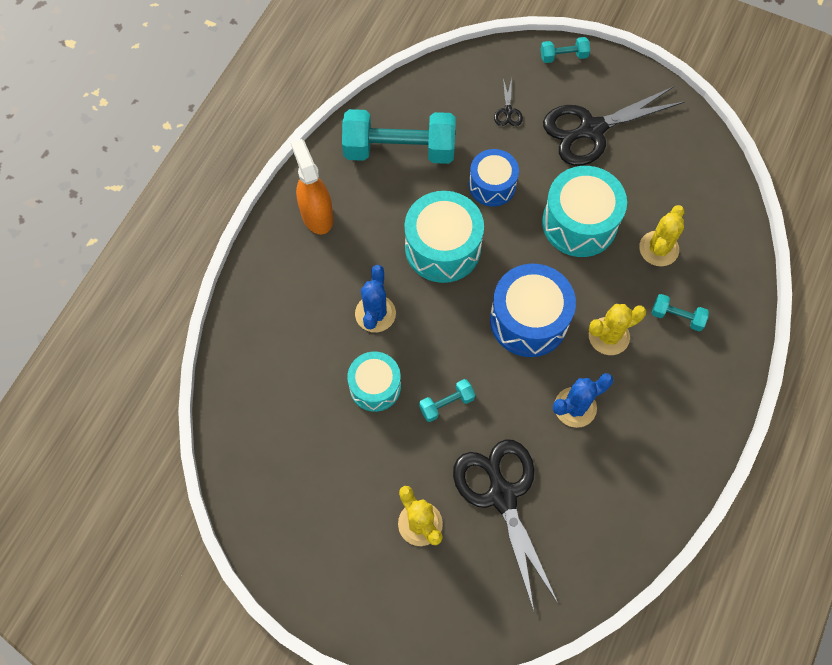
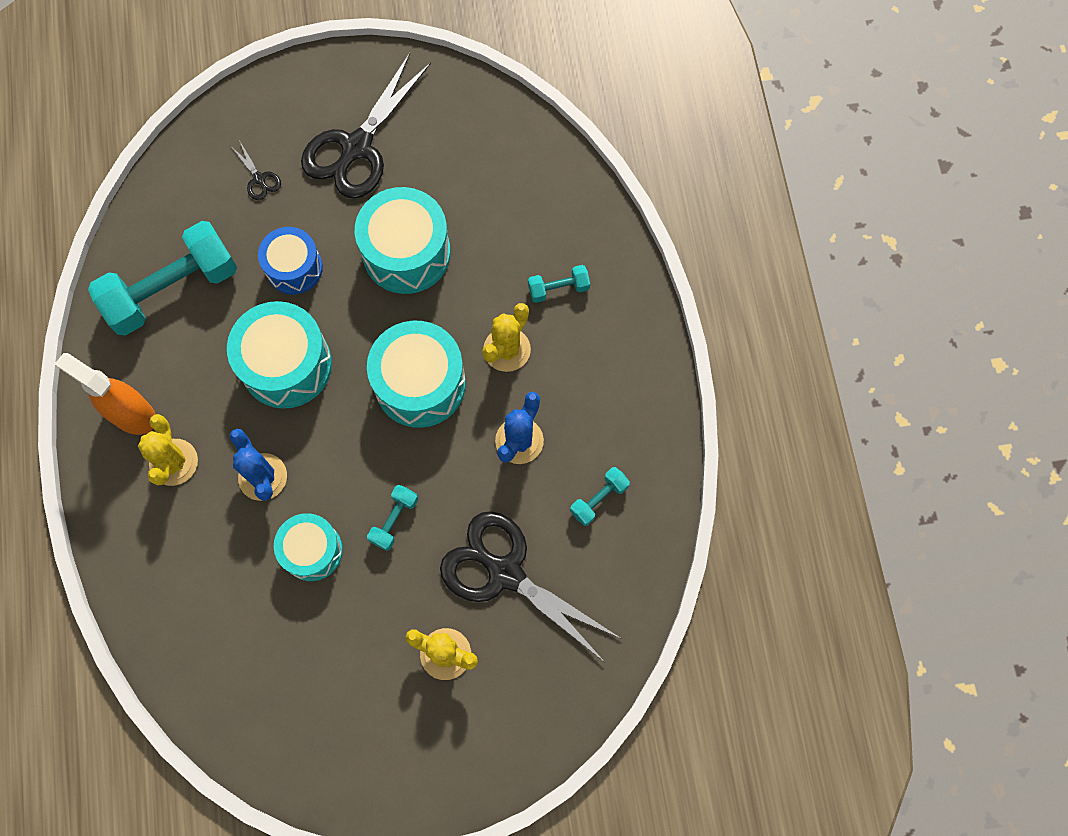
camera: 35 degrees left, 5 degrees up
blue drum [490,264,576,357] -> turquoise drum [367,320,466,428]
turquoise dumbbell [541,37,590,63] -> turquoise dumbbell moved to [570,467,630,526]
yellow cactus [639,205,685,266] -> yellow cactus moved to [138,414,198,486]

